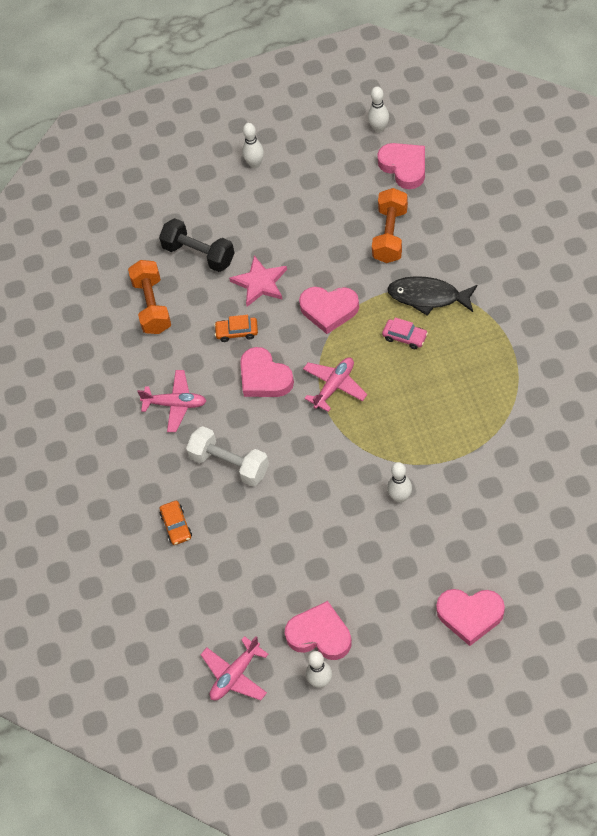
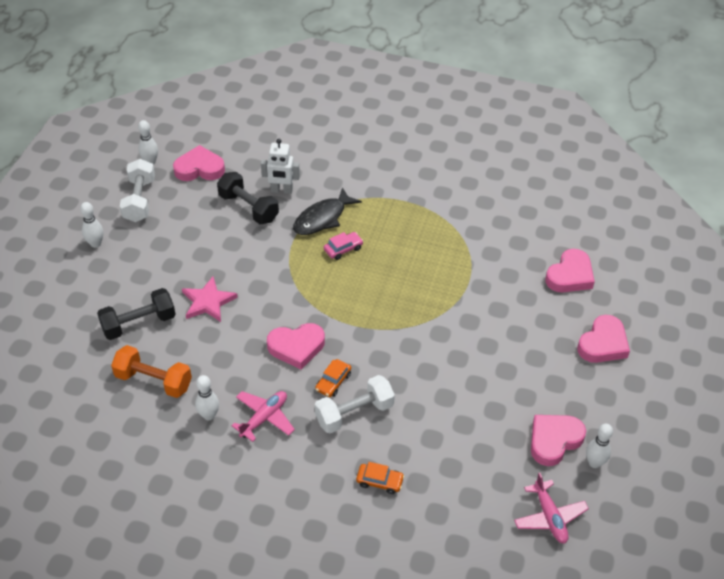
camera: 65 degrees left, 10 degrees down
orange car [214,315,258,342] -> orange car moved to [315,359,351,397]
pink heart [299,287,359,334] -> pink heart moved to [545,249,595,292]
pink plane [303,357,367,412] -> none
orange dumbbell [372,188,408,263] -> black dumbbell [217,172,279,224]
white bowling pin [387,462,412,503] -> white bowling pin moved to [195,375,219,420]
none -> white dumbbell [120,159,155,222]
none -> white robot [261,139,300,194]

